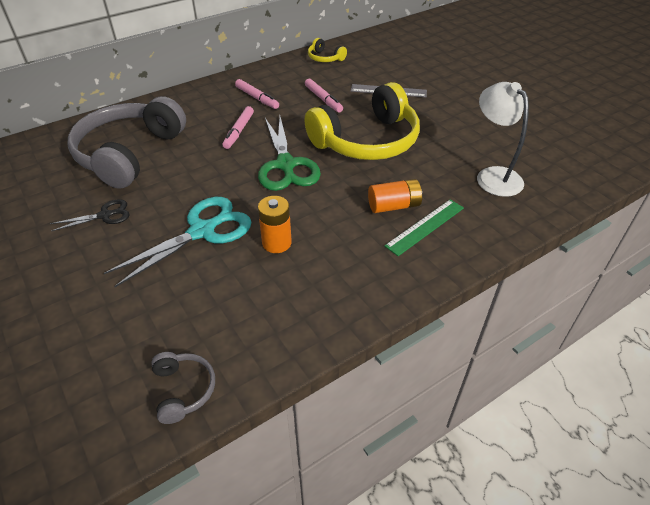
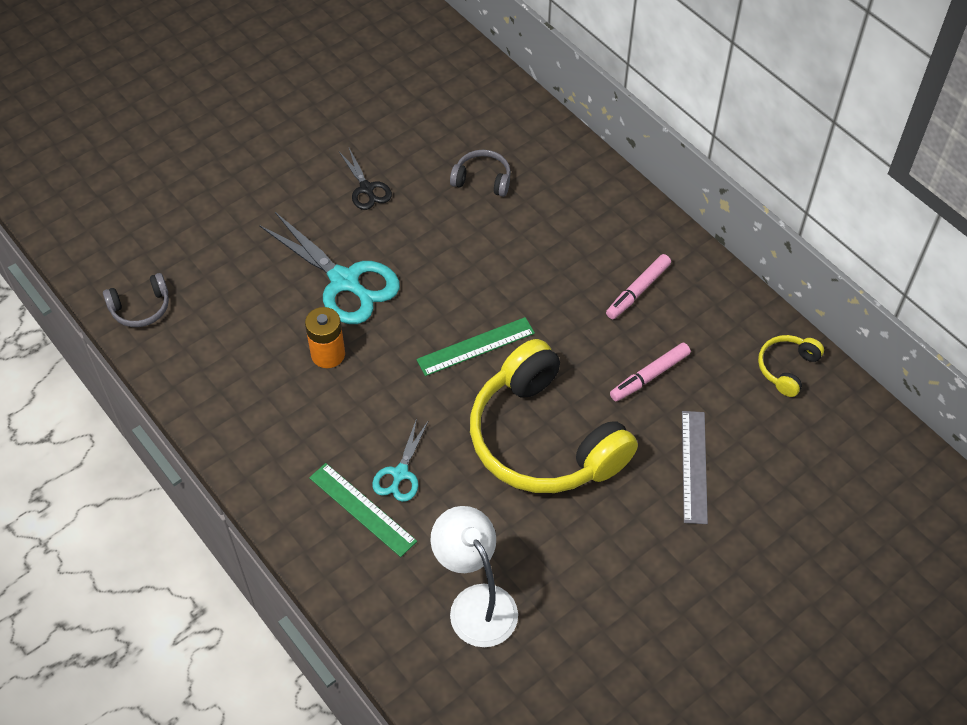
camera: 85 degrees right, 10 degrees up
grey headphones [68,96,186,189] -> grey headphones [450,150,511,197], size x0.43
pink marker [222,106,254,149] -> none
green scissors [258,117,321,191] -> green ruler [416,317,535,376]
orange battery [368,179,422,213] -> turquoise scissors [372,418,429,502]
white lamp [477,82,529,197] -> white lamp turned 90 degrees counterclockwise [430,506,518,647]

